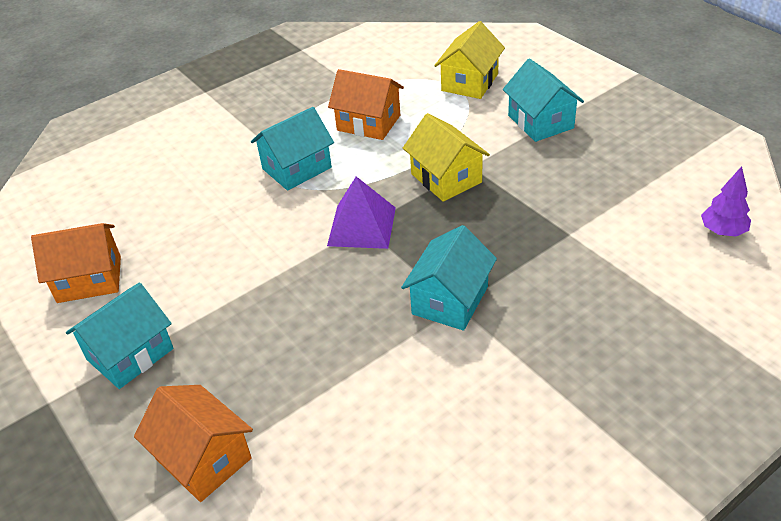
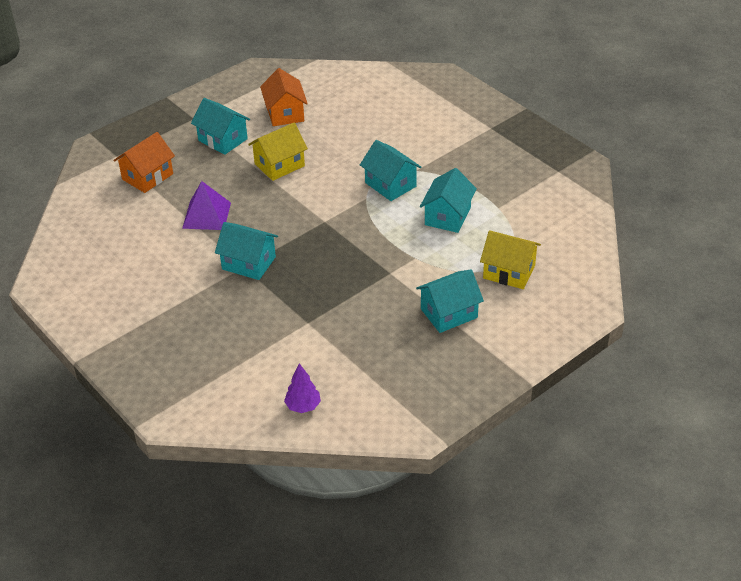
camera: 85 degrees right, 0 degrees up
purple pyramid [327,176,396,249] -> purple pyramid moved to [182,181,231,230]
orange house [328,69,404,140] -> turquoise house [420,168,477,233]
yellow house [403,113,490,202] -> yellow house moved to [248,123,308,181]

